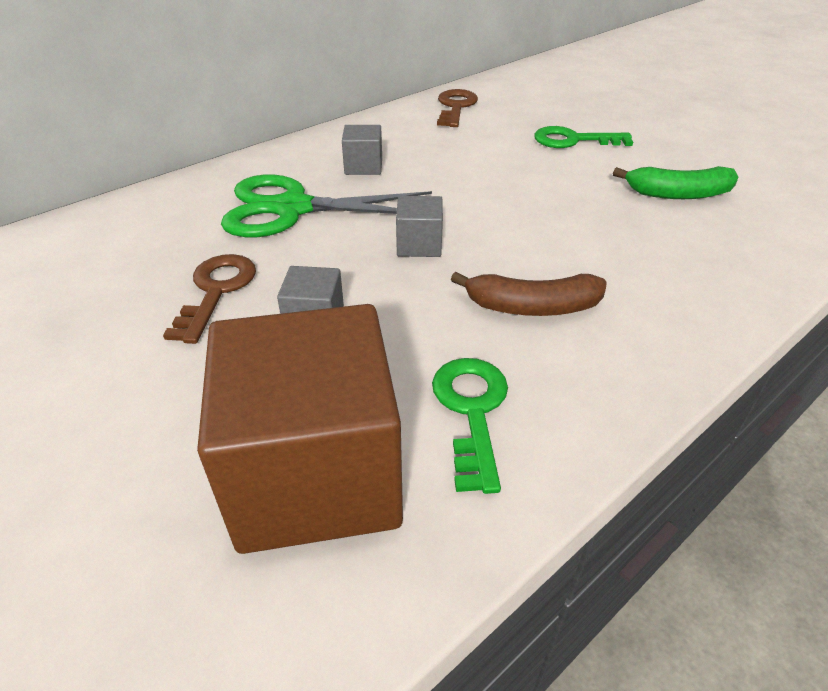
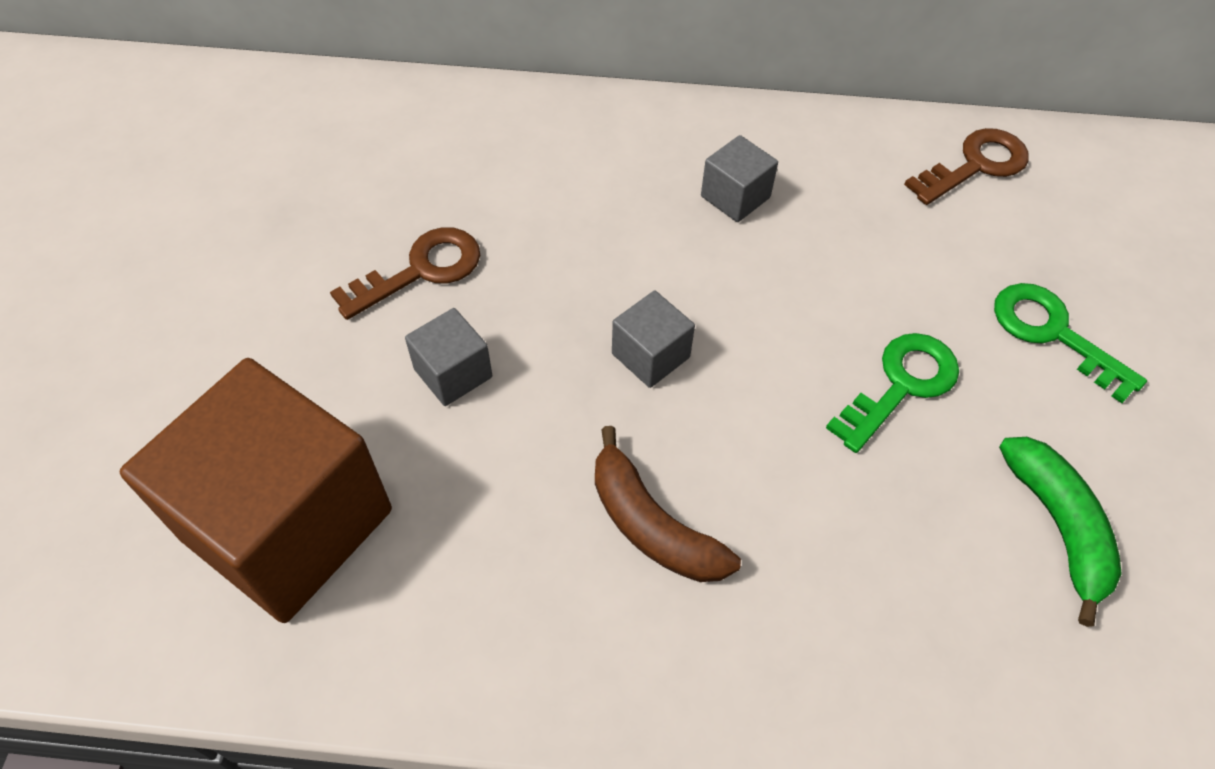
camera: 45 degrees right, 15 degrees up
green scissors [221,174,432,237] -> none
green key [432,358,508,494] -> green key moved to [826,333,959,453]
green banana [613,166,739,199] -> green banana turned 150 degrees counterclockwise [999,437,1122,627]

